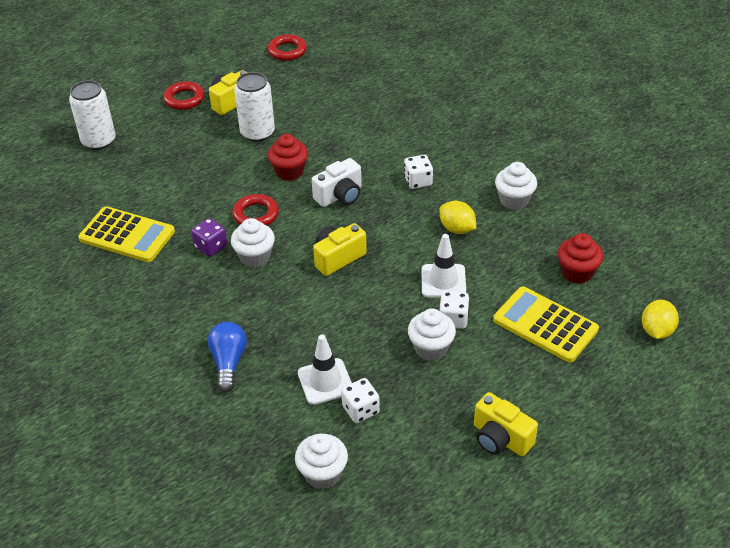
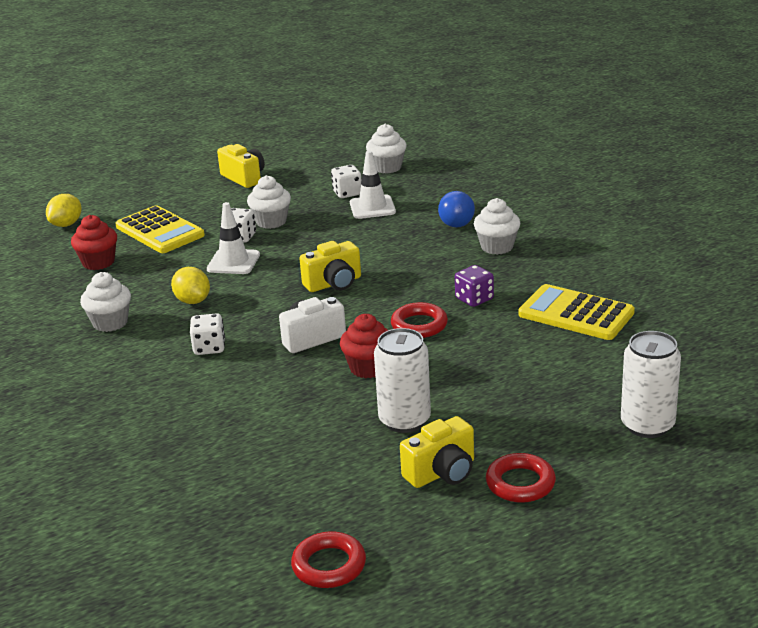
camera: 170 degrees left, 15 degrees down
white cupcake [231,218,275,268] -> white cupcake moved to [474,198,520,255]

